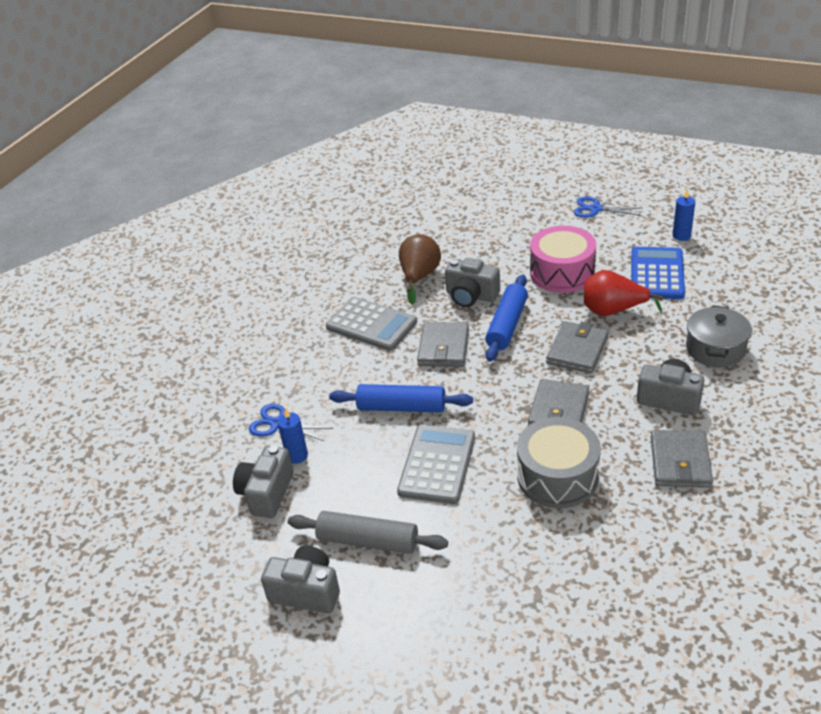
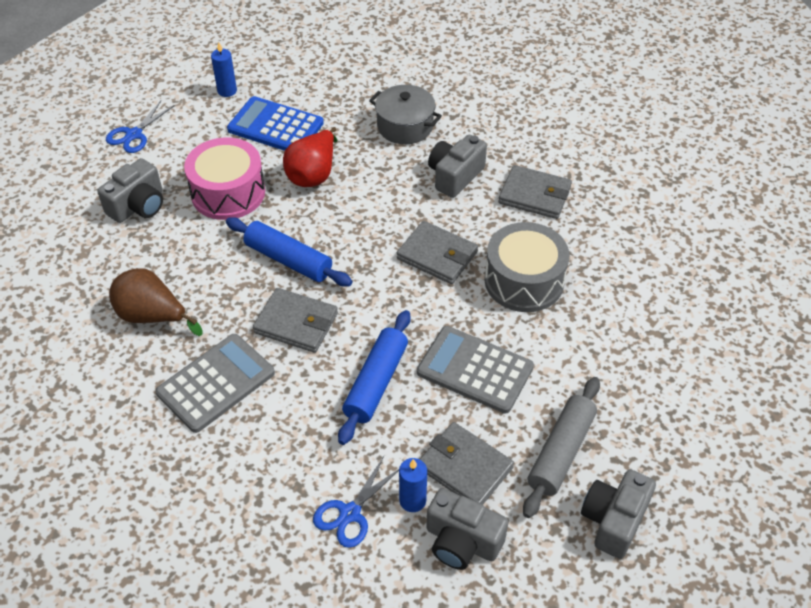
camera: 80 degrees left, 10 degrees up
grey camera [445,258,500,307] -> grey camera moved to [97,158,163,223]
grey wallet [546,321,609,374] -> grey wallet moved to [420,422,514,505]

